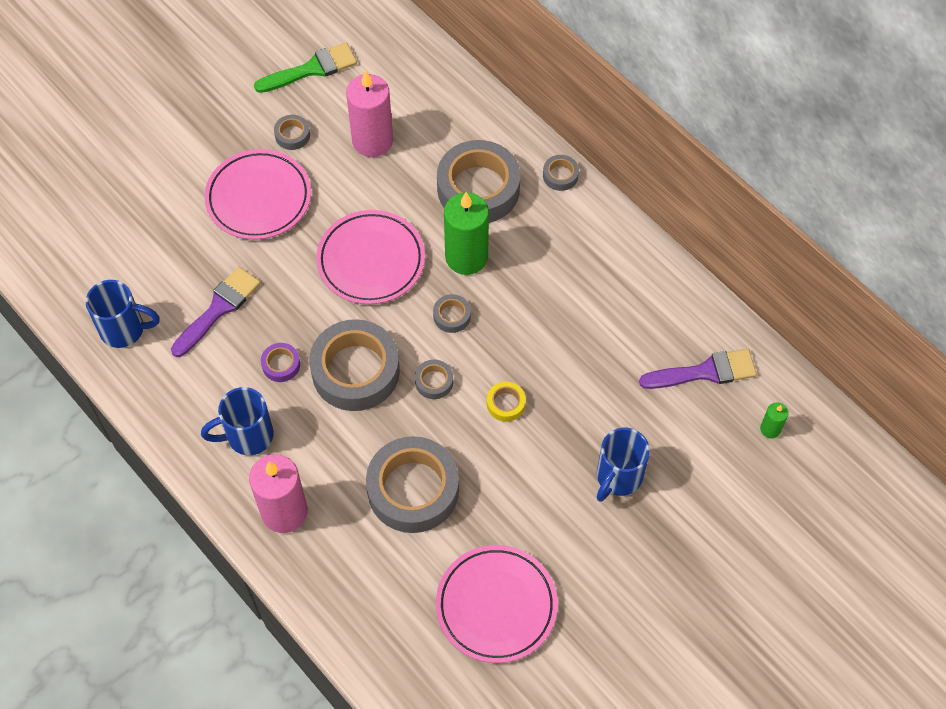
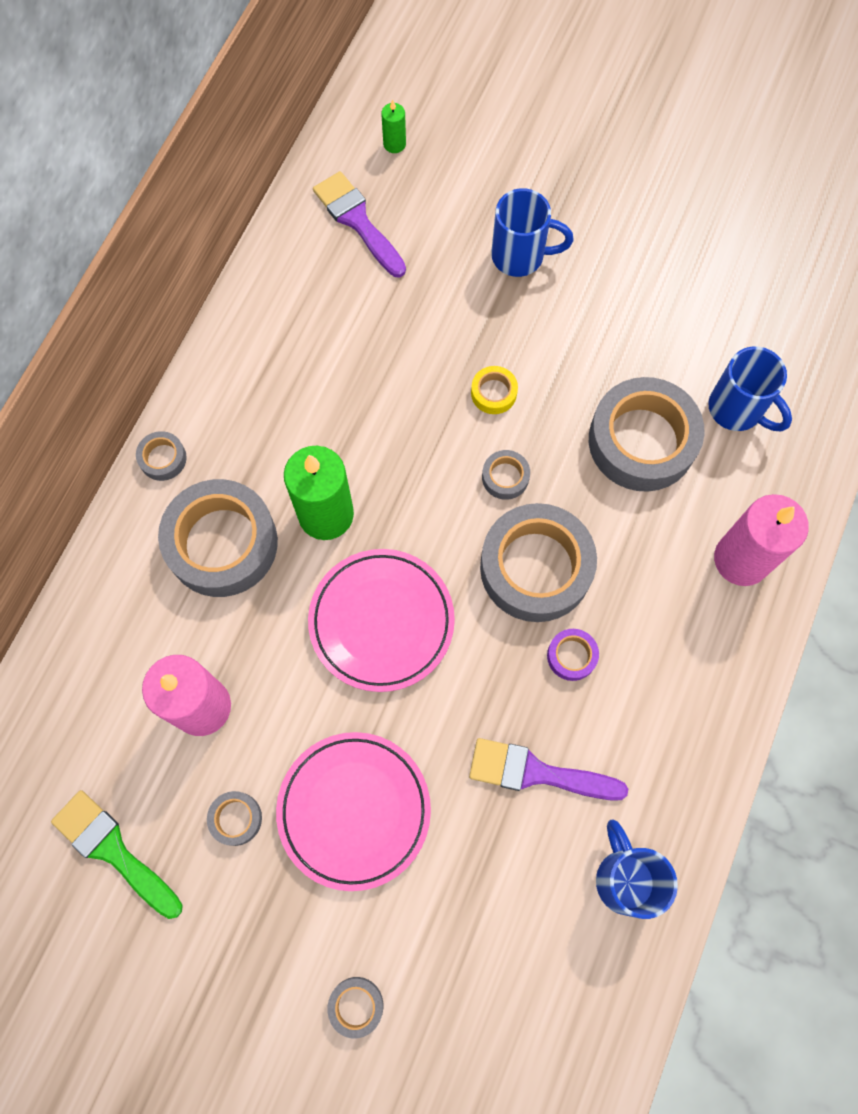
camera: 115 degrees left, 10 degrees up
blue mug [201,387,274,455] -> blue mug moved to [708,346,792,431]
grey tape [433,294,471,333] -> grey tape moved to [327,977,384,1039]
pink plate [436,545,558,663] -> none

